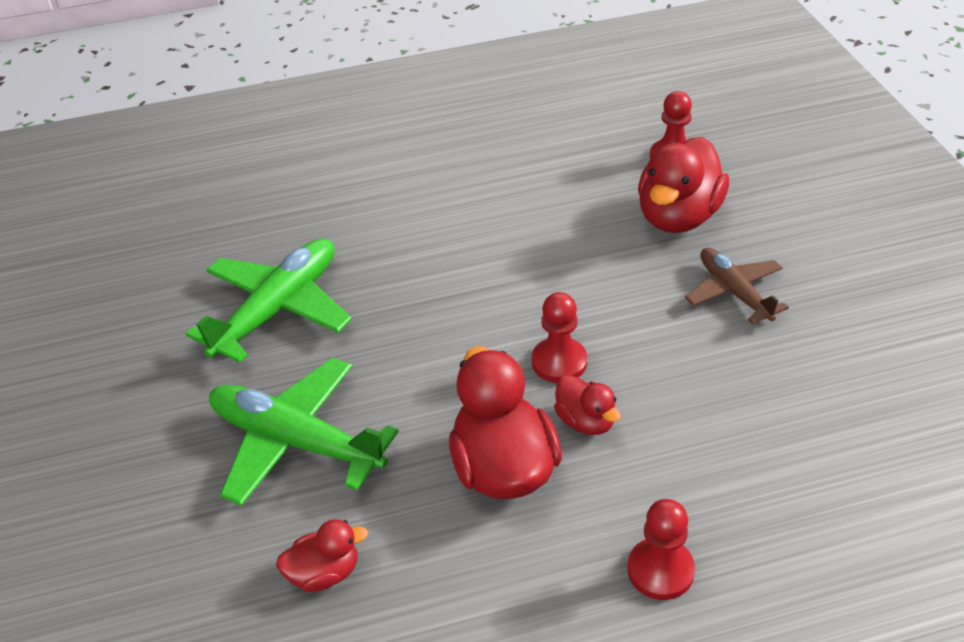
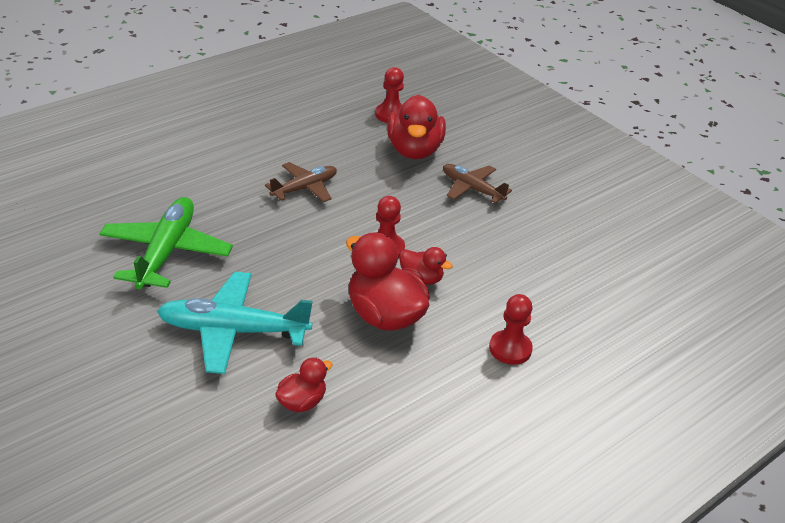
camera: 30 degrees left, 5 degrees down
green plane [209,357,399,506] -> turquoise plane [157,272,313,374]
none -> brown plane [265,162,337,202]

